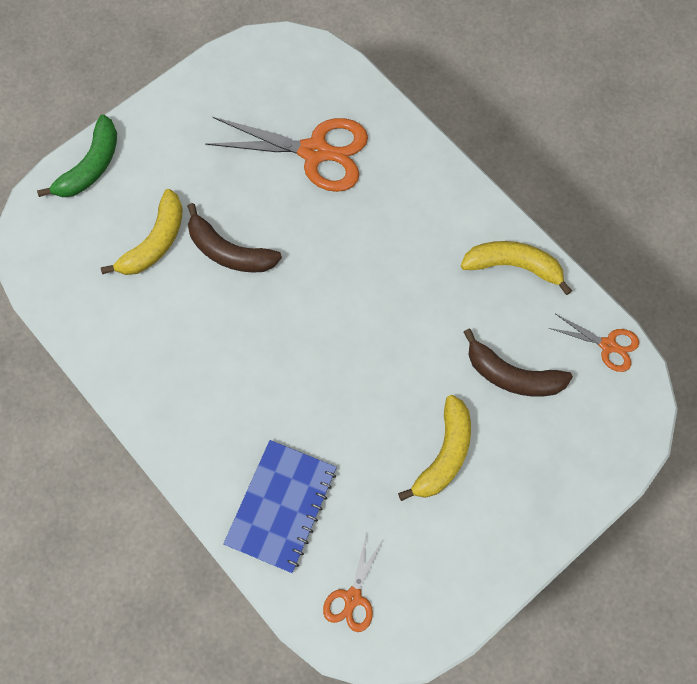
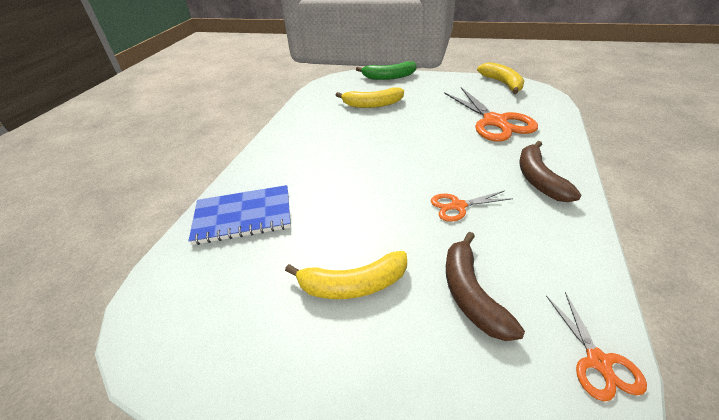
camera: 60 degrees right, 30 degrees down
brown banana [187,203,282,273] -> brown banana moved to [519,141,581,202]
orange scissors [323,534,384,632] -> orange scissors moved to [431,191,513,222]
yellow banana [461,241,572,295] -> yellow banana moved to [477,62,524,94]

